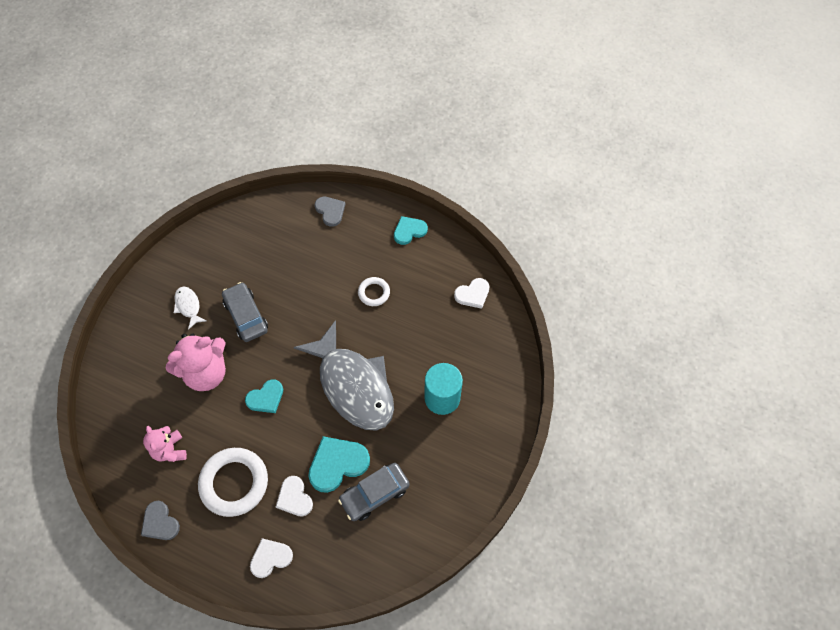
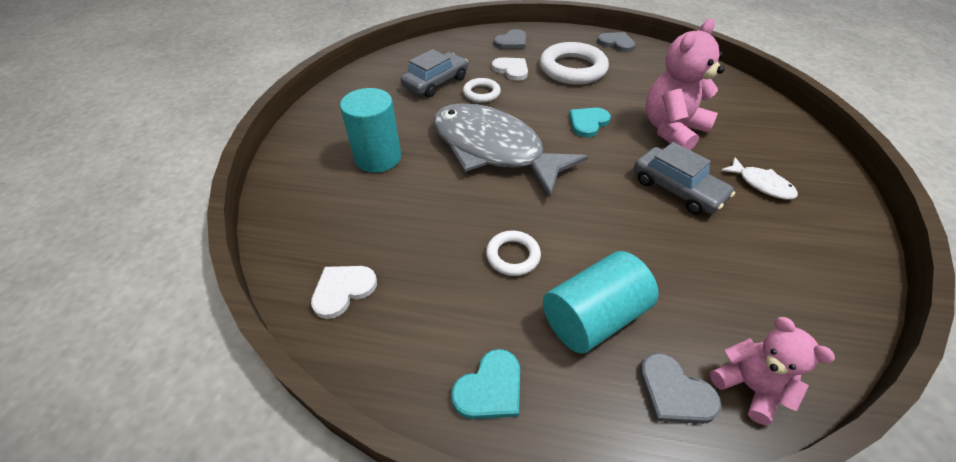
camera: 165 degrees right, 15 degrees down
pink teddy bear [143,426,187,462] -> pink teddy bear moved to [710,317,835,425]
white heart [250,538,293,578] -> grey heart [494,29,526,49]
turquoise heart [308,436,370,493] -> white ring [463,78,501,103]
none -> turquoise cylinder [543,251,659,354]

